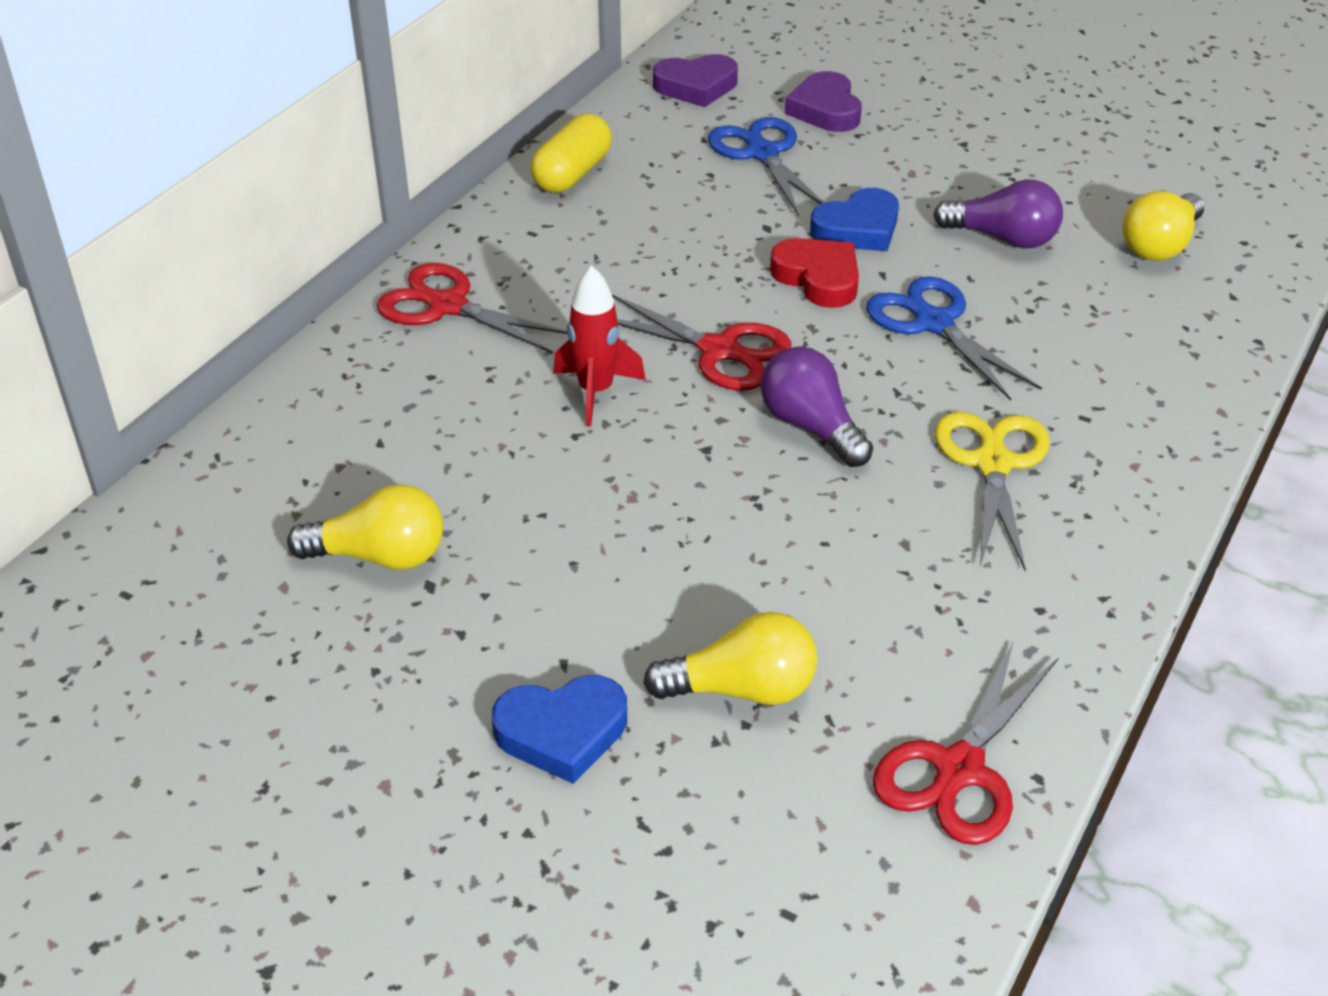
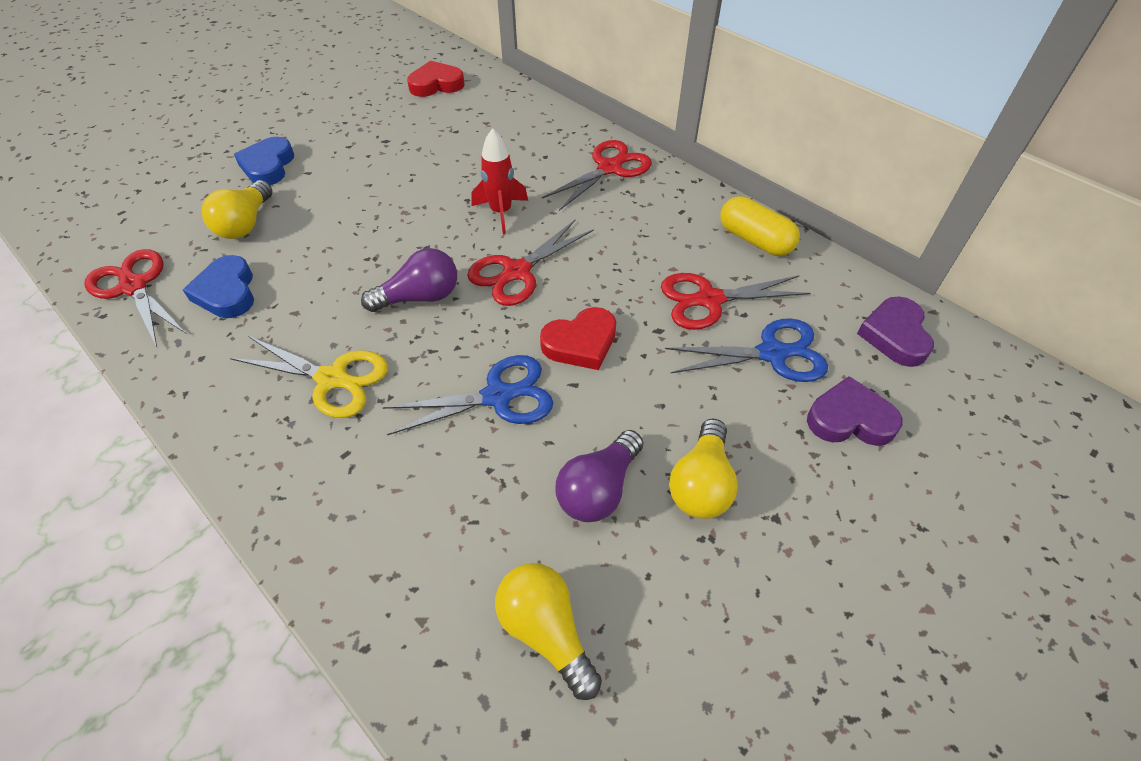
camera: 105 degrees right, 10 degrees up
yellow light bulb [287,484,443,570] -> yellow light bulb moved to [669,419,738,519]
blue heart [810,188,899,251] -> blue heart moved to [183,255,254,318]
none -> red heart [407,61,464,97]
none -> red scissors [661,273,811,330]

